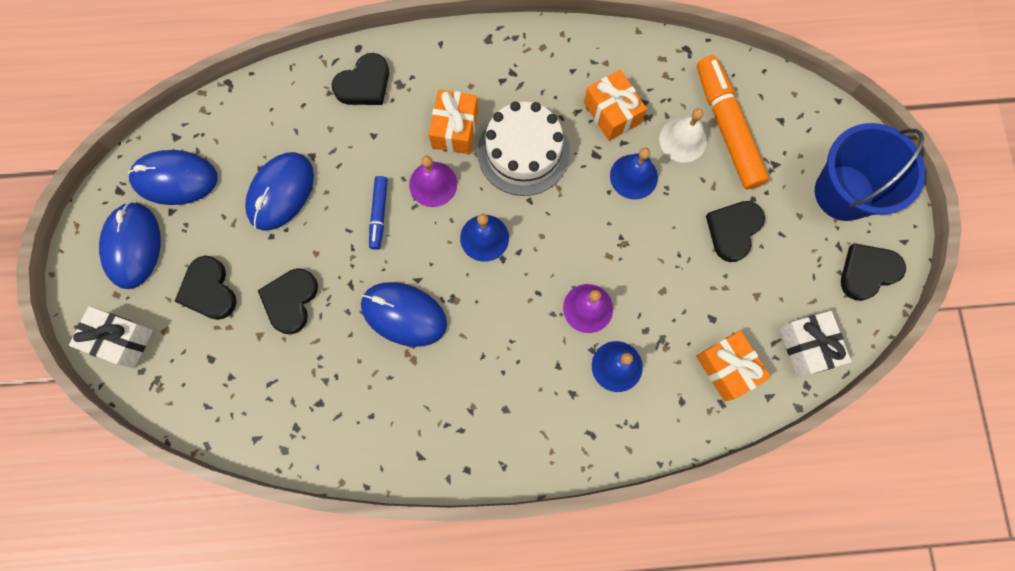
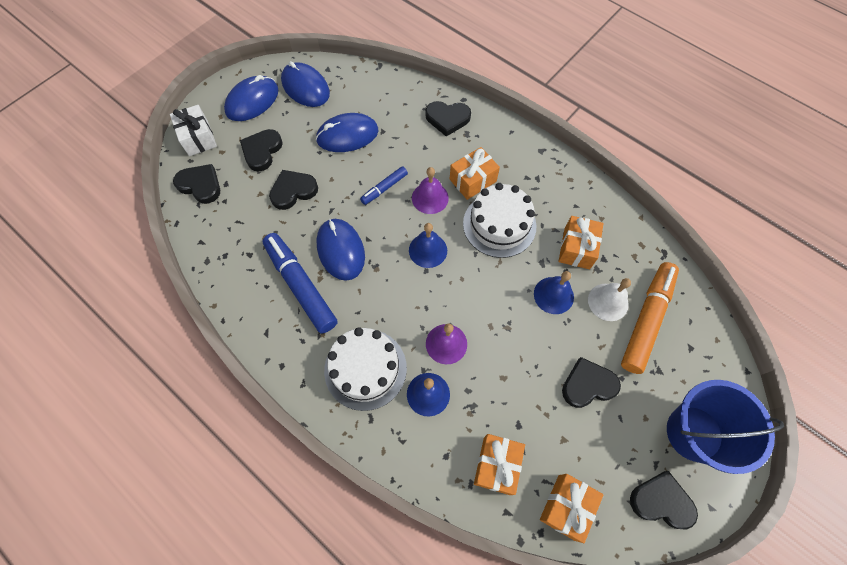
camera: 45 degrees right, 10 degrees down
white gift [779,311,851,377] -> orange gift [540,474,603,543]
none -> black heart [173,164,220,204]
none -> blue marker [263,233,338,334]
none -> white cake [324,327,407,411]

